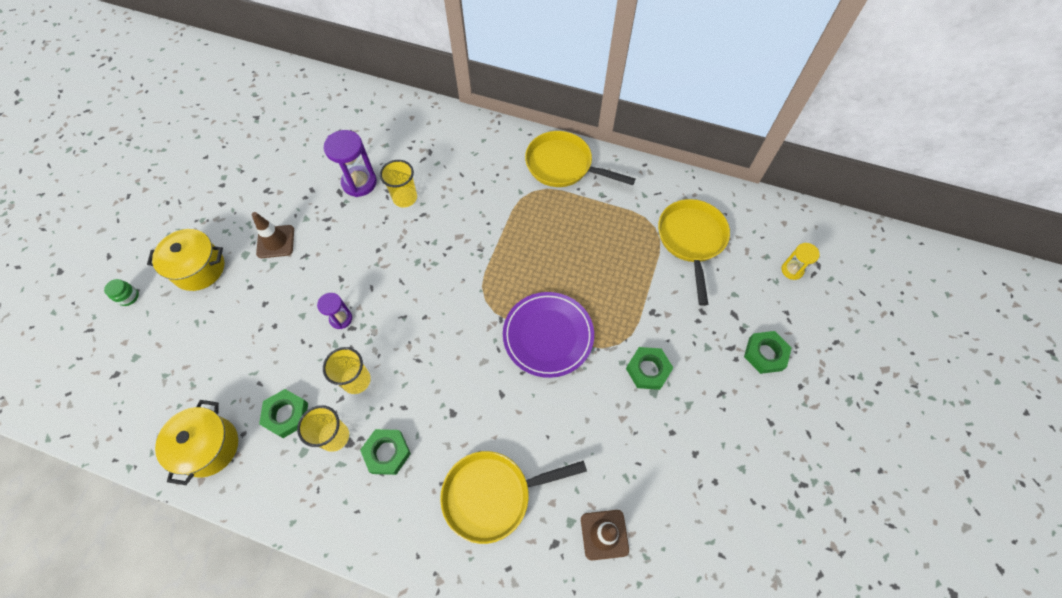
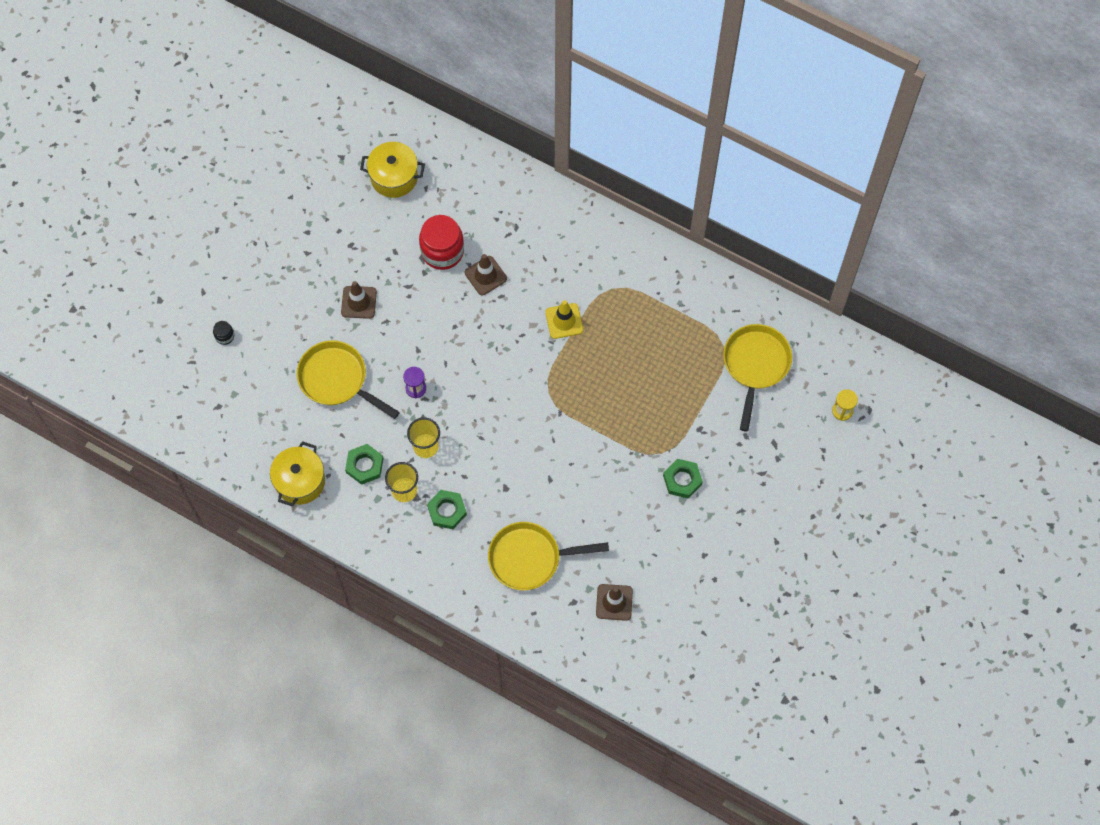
camera: 10 degrees right, 5 degrees up
green jar [104,279,139,306] -> black jar [213,321,234,345]
yellow pot [147,229,224,291] -> yellow pot moved to [360,142,425,198]
purple hourglass [324,130,377,197] -> red jar [419,215,464,270]
yellow cup [380,160,417,208] -> brown traffic cone [465,254,507,295]
purple plate [503,292,594,378] -> none
yellow pan [525,131,635,187] -> yellow pan moved to [297,341,400,419]
green nut [744,331,792,374] -> none
none -> yellow traffic cone [545,300,583,339]

